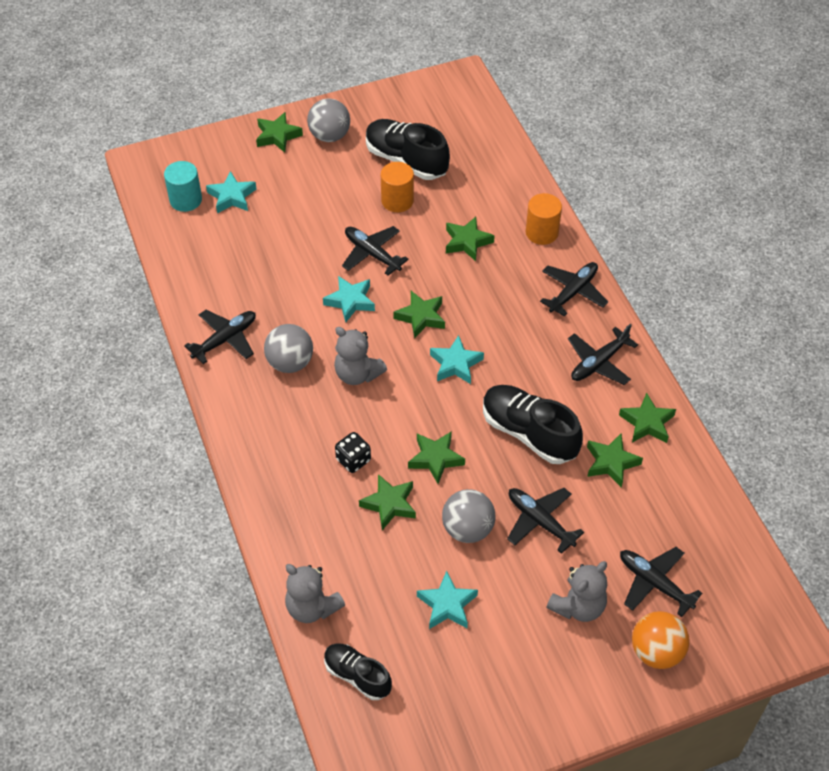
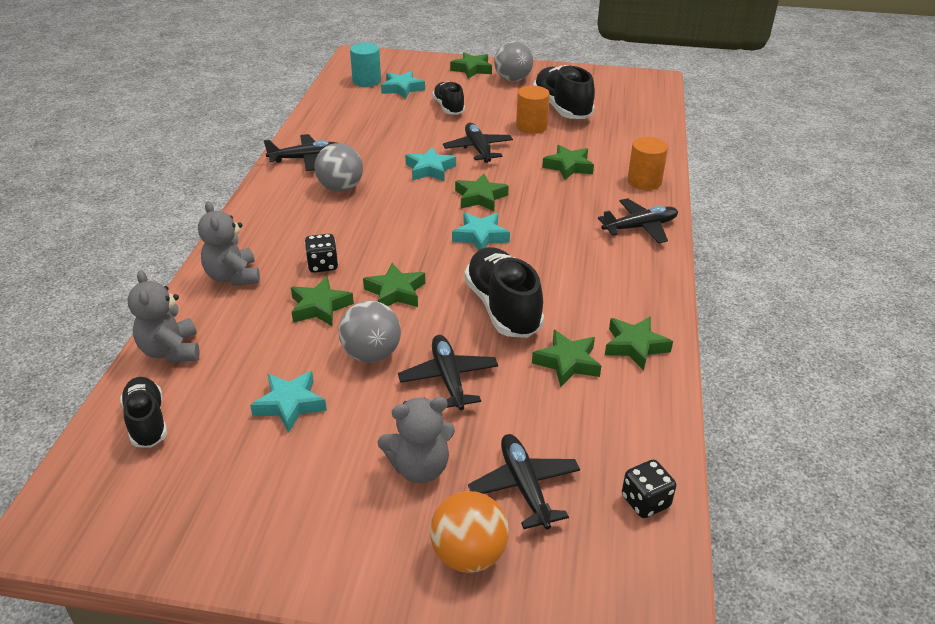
camera: 30 degrees right, 15 degrees down
grey teddy bear [334,327,387,385] -> grey teddy bear moved to [198,201,260,285]
black plane [568,324,638,385] -> none
none -> black shoe [432,81,465,115]
none -> black dice [622,460,676,518]

